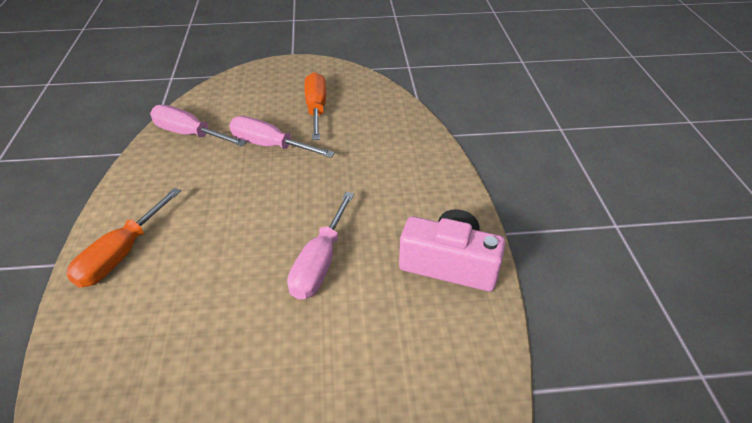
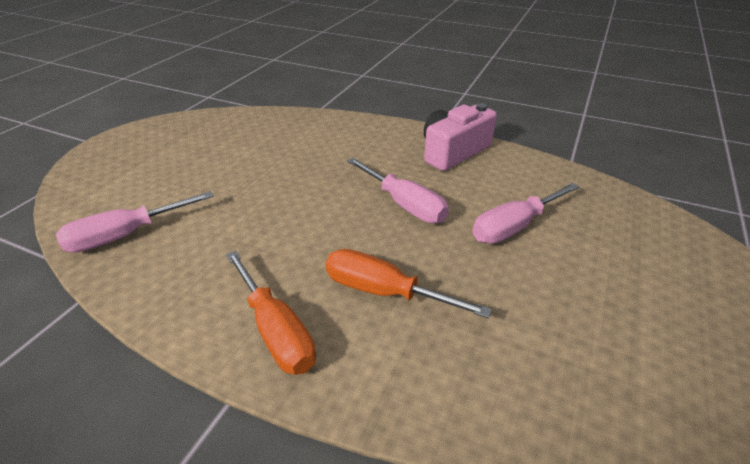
camera: 60 degrees left, 5 degrees down
pink screwdriver [229,116,335,158] -> pink screwdriver moved to [472,183,579,244]
orange screwdriver [304,72,326,140] -> orange screwdriver moved to [326,249,492,318]

